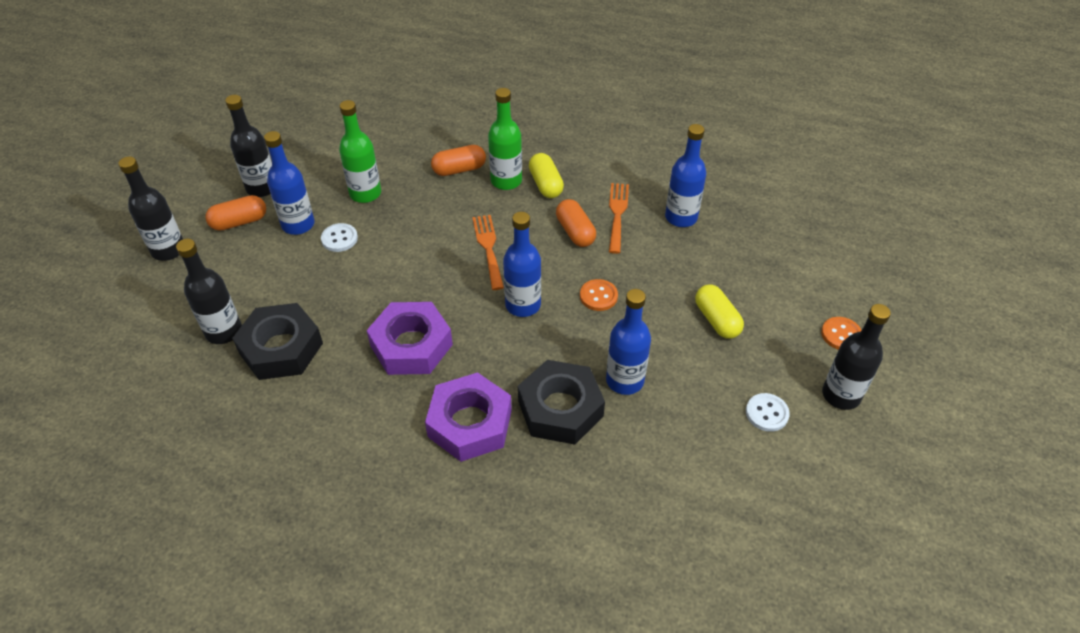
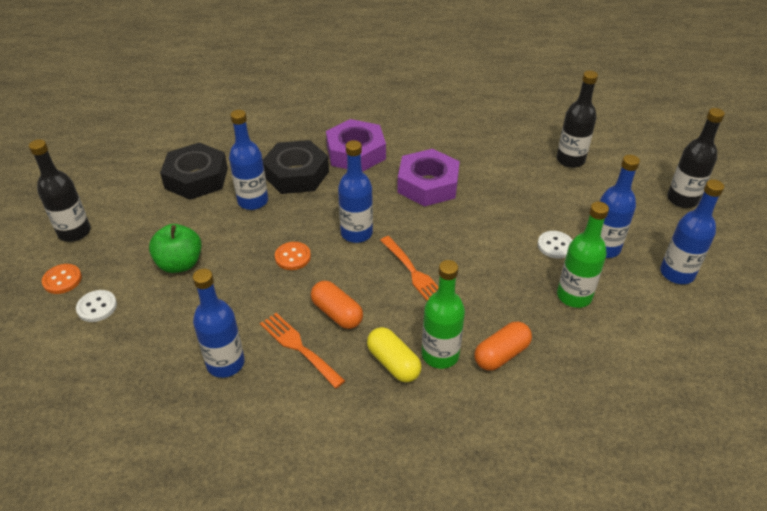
camera: 160 degrees right, 5 degrees down
orange capsule [205,195,266,231] -> none
black bottle [225,95,272,197] -> blue bottle [660,179,724,284]
black nut [232,303,323,380] -> black nut moved to [160,142,228,200]
orange fork [609,183,629,254] -> orange fork turned 150 degrees clockwise [260,313,345,388]
yellow capsule [695,285,744,339] -> green apple [149,224,202,273]
white button [746,393,790,432] -> white button moved to [76,290,117,322]

